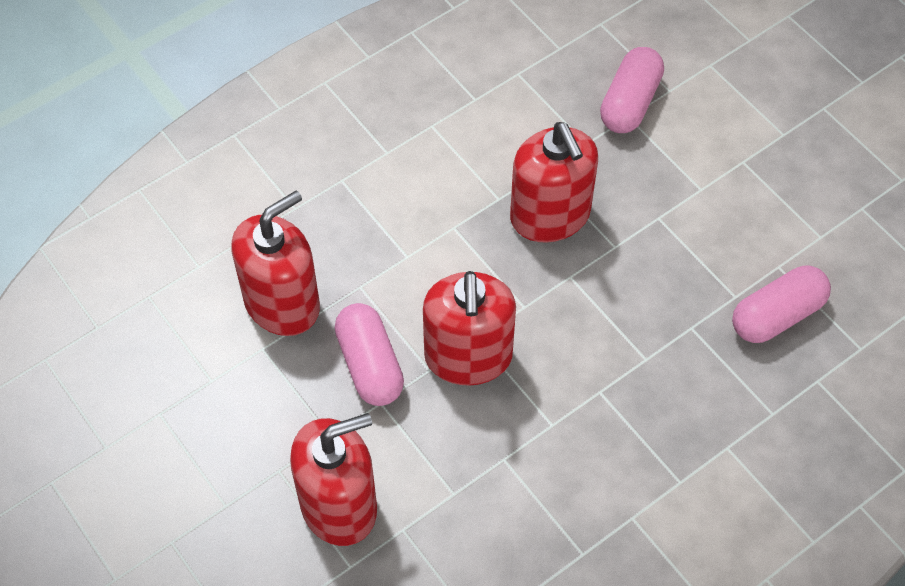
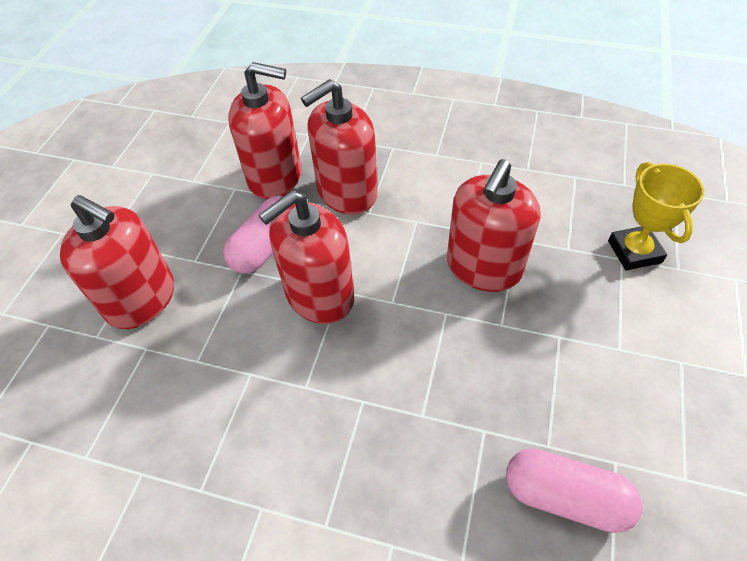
camera: 55 degrees right, 5 degrees down
pink capsule [600,47,664,133] -> yellow trophy [608,162,704,270]
none -> red soap dispenser [301,79,377,214]

